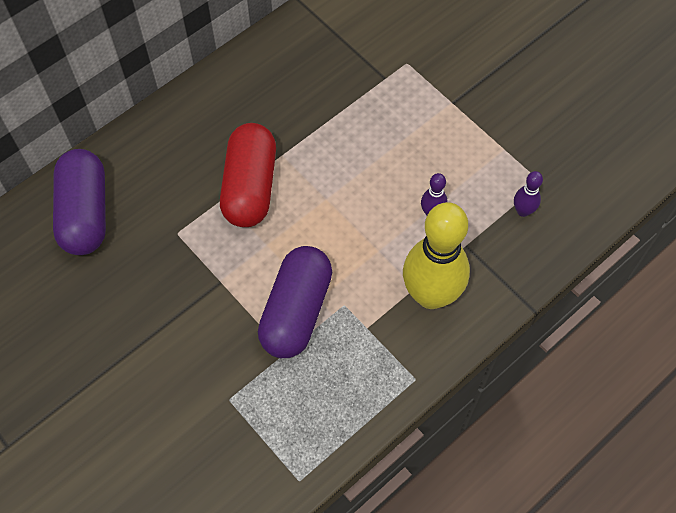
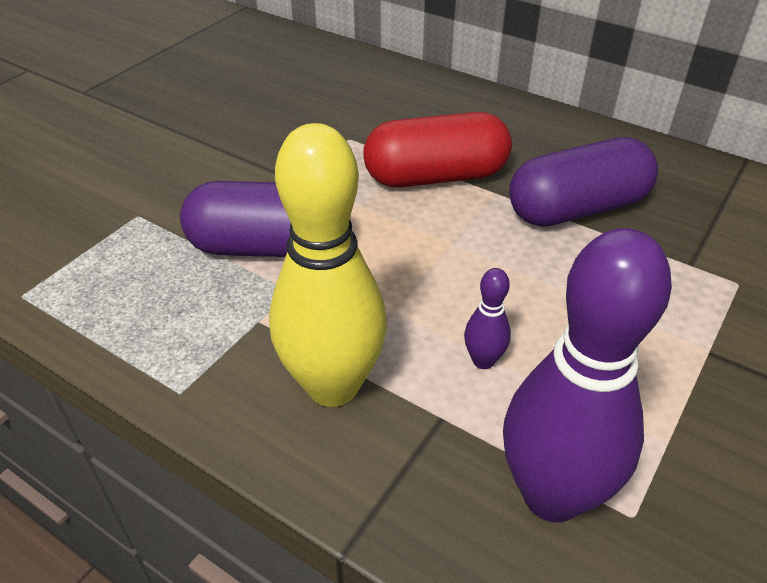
camera: 75 degrees right, 20 degrees down
purple capsule [53,149,106,255] -> purple capsule moved to [509,137,658,227]
purple bowling pin [514,171,543,217] -> purple bowling pin [503,228,672,522], size x2.34

